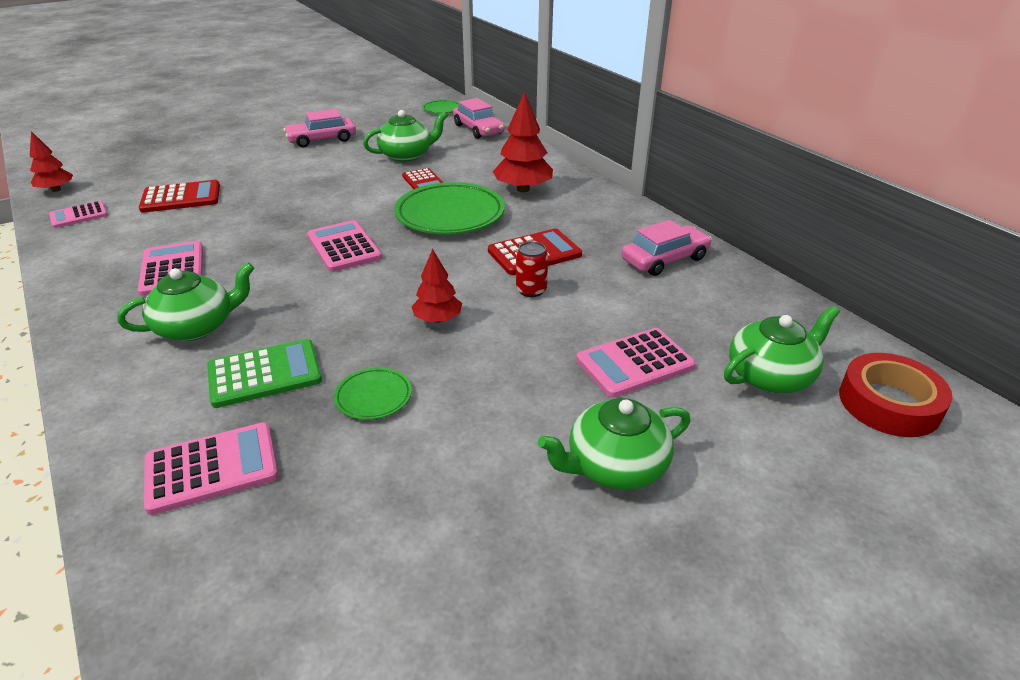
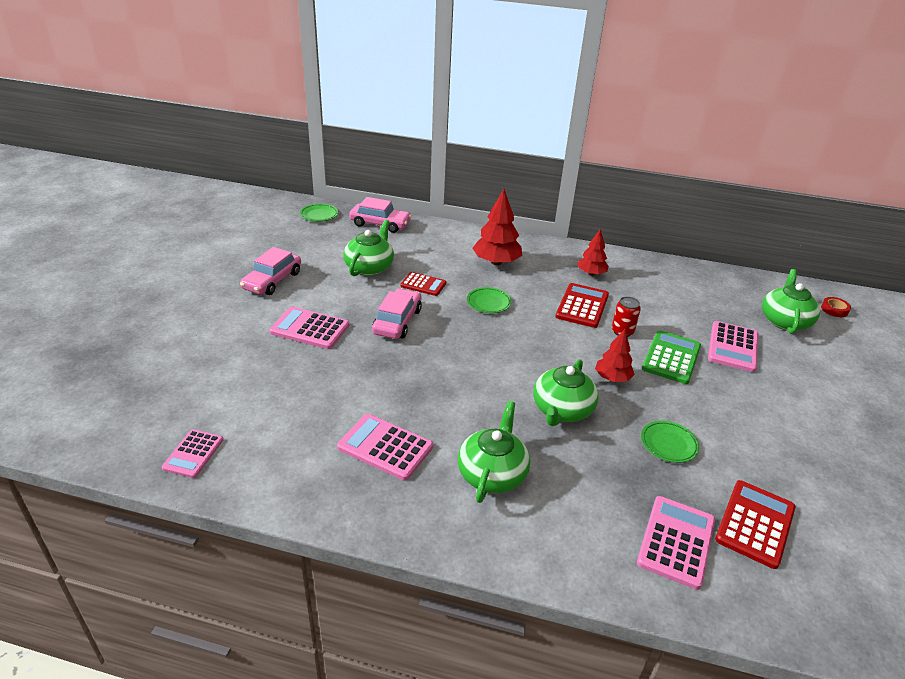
camera: 45 degrees left, 0 degrees up
red tree [30,131,73,192] -> red tree moved to [577,229,609,276]
red calculator [139,180,220,213] -> red calculator moved to [715,480,796,569]
green calculator [207,339,322,408] -> green calculator moved to [642,330,701,384]
pink calculator [307,220,382,272] -> pink calculator moved to [269,307,349,349]
green plate [394,182,505,234] -> green plate [467,287,512,313], size x0.49
green teapot [538,398,690,490] -> green teapot moved to [533,359,599,426]
pink car [621,220,712,276] -> pink car moved to [372,288,422,339]
red tape [839,353,953,437] -> red tape [821,297,851,317], size x0.48

